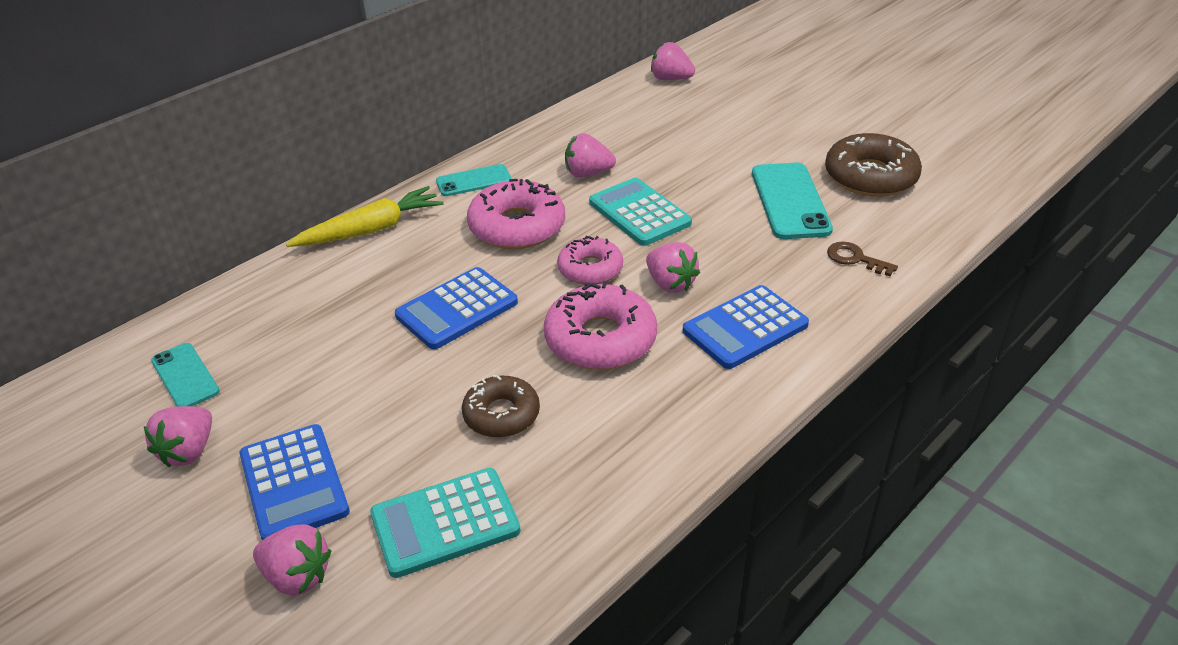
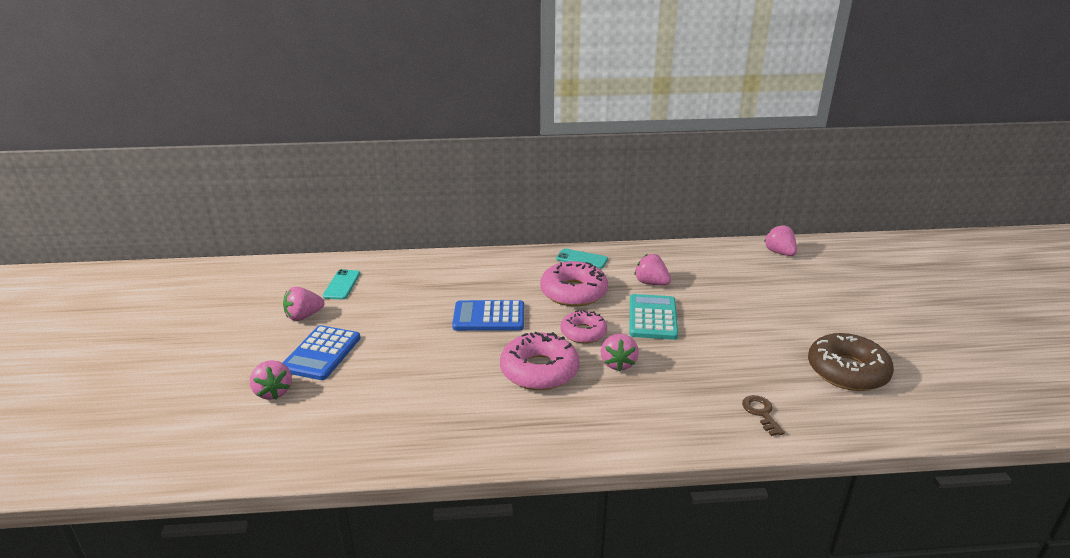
camera: 40 degrees right, 10 degrees down
yellow carrot [286,186,443,247] -> none
turquoise calculator [370,468,521,578] -> none
brown donut [462,375,540,438] -> none
blue calculator [683,285,809,369] -> none
turquoise phone [752,163,833,239] -> none

